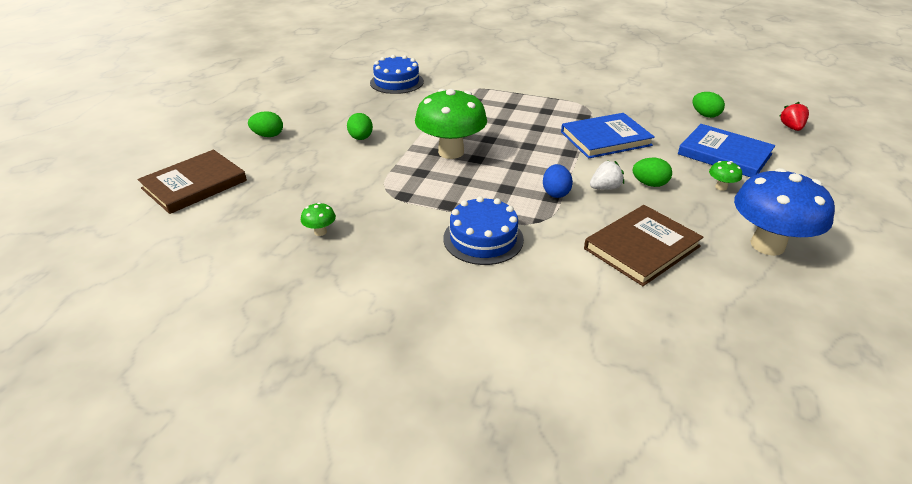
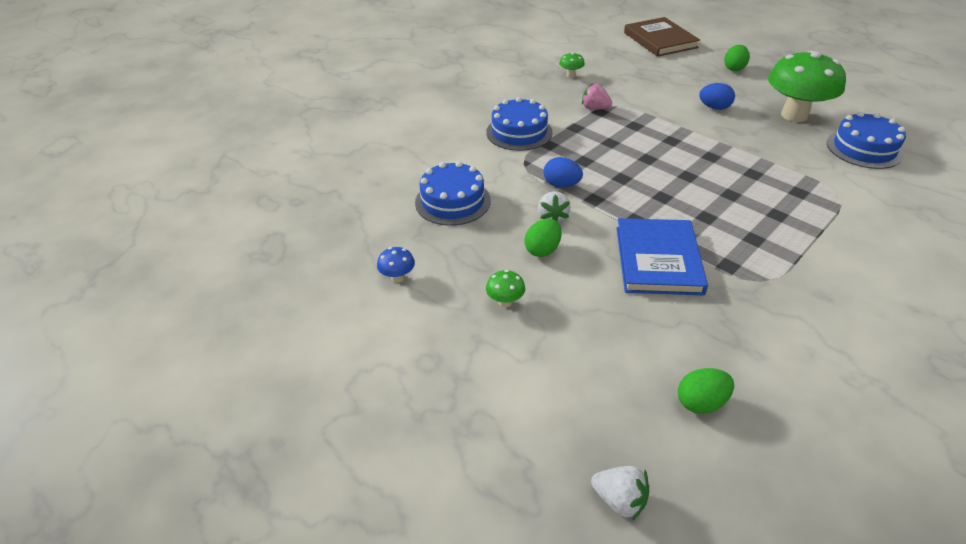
camera: 115 degrees right, 5 degrees up
green egg [347,113,373,140] -> blue egg [699,83,735,110]
green mushroom [415,89,487,159] -> green mushroom moved to [768,50,846,122]
brown book [584,205,704,286] -> blue cake [415,161,491,226]
blue book [678,124,775,177] -> none
blue mushroom [734,168,835,256] -> blue mushroom [377,247,415,283], size x0.40
red strawberry [780,102,809,131] -> white strawberry [591,466,649,520]
none -> pink strawberry [582,83,612,110]

